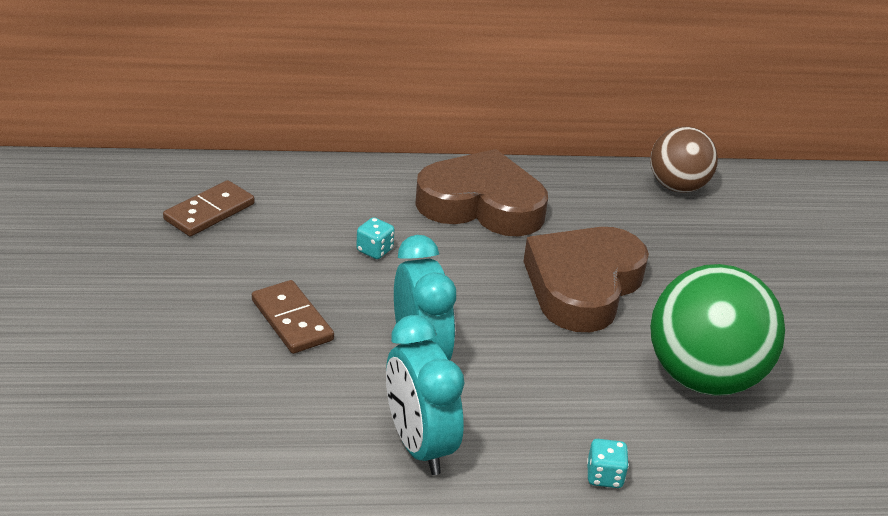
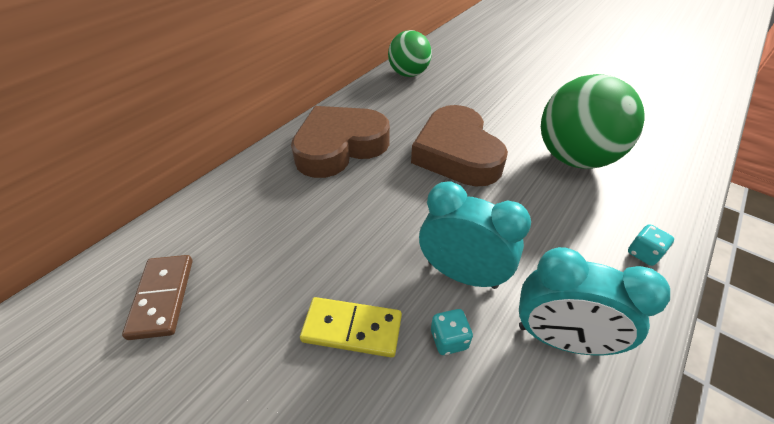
camera: 45 degrees left, 10 degrees up
brown domino [252,280,334,354] -> yellow domino [300,297,402,358]
turquoise dice [356,217,395,259] -> turquoise dice moved to [431,309,473,355]
brown ball [650,126,718,193] -> green ball [388,30,432,77]

